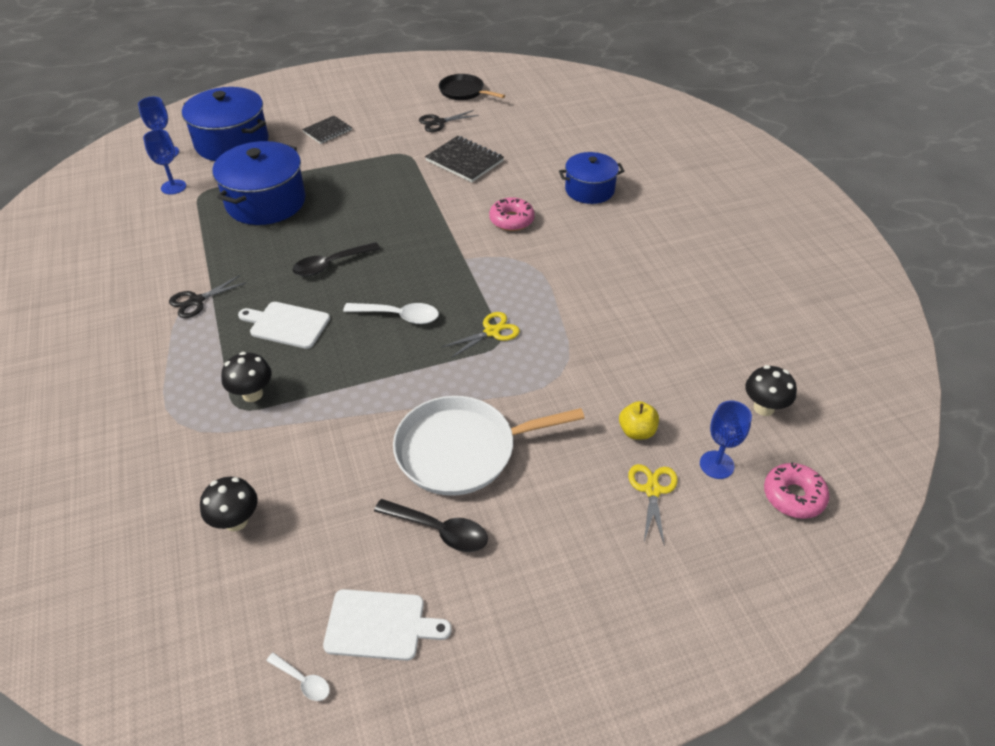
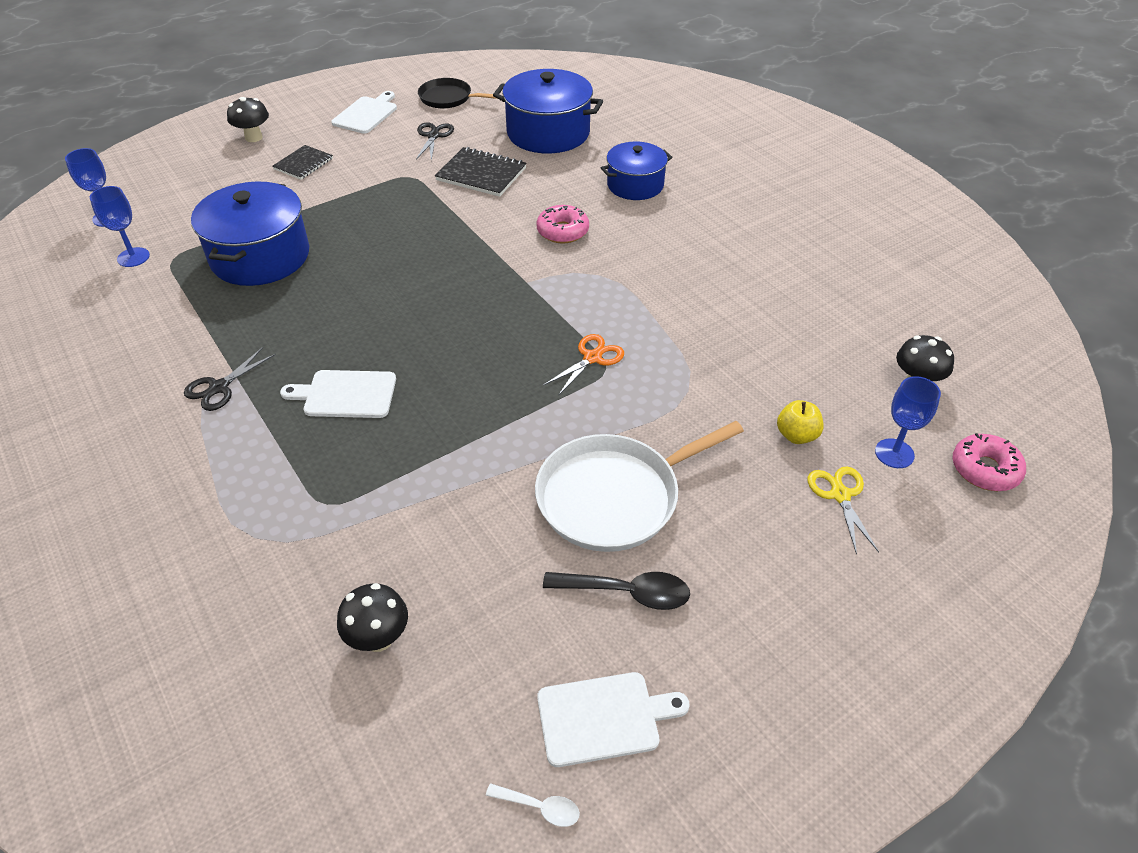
camera: 15 degrees left, 0 degrees up
blue pot [182,87,269,161] -> blue pot moved to [493,69,603,153]
black mushroom [221,352,271,402] -> black mushroom moved to [227,97,269,142]
black spoon [292,242,380,276] -> none
white spoon [343,303,439,324] -> none
black scissors [419,110,479,132] -> black scissors turned 135 degrees clockwise [416,122,454,161]
yellow scissors [442,312,520,358] -> orange scissors [543,334,624,396]
none -> white cutting board [331,91,397,134]

